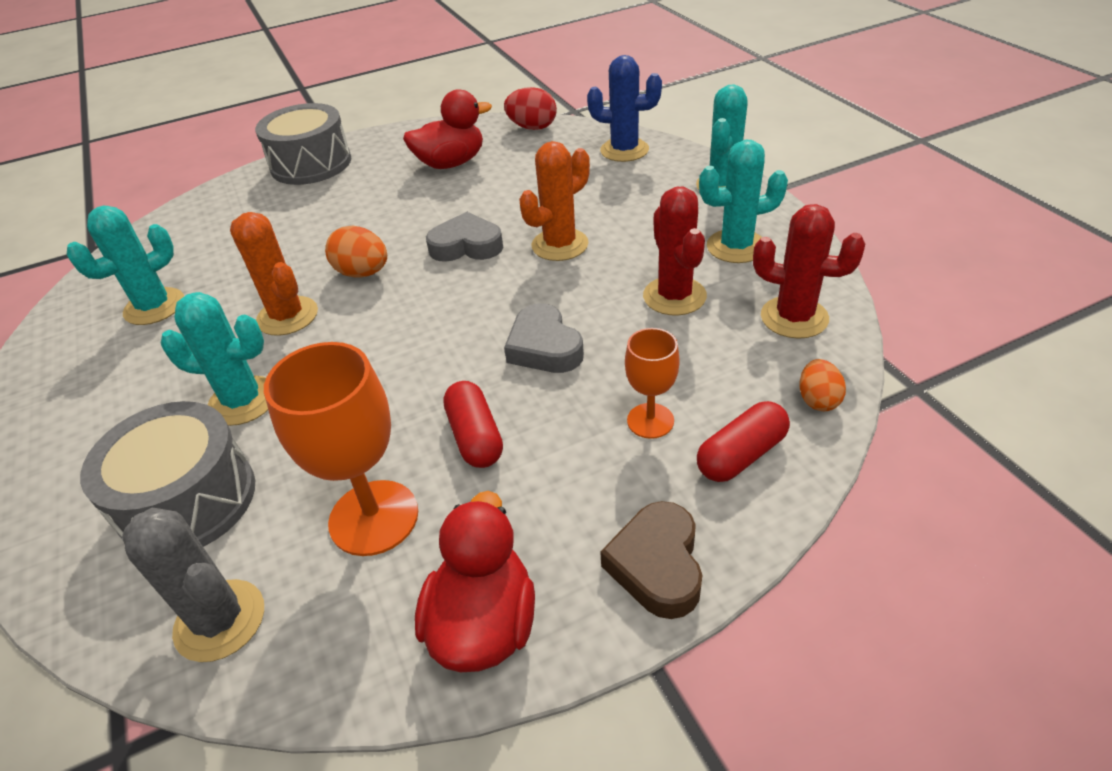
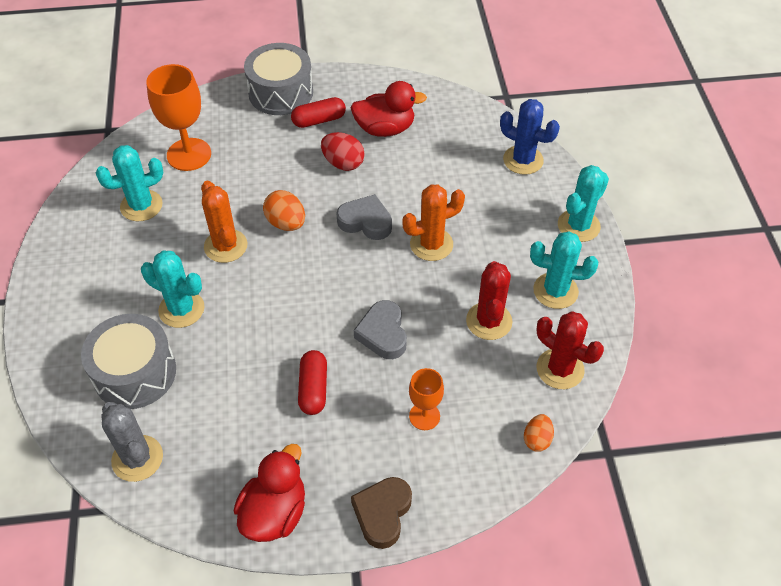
camera: 15 degrees right, 10 degrees up
orange goblet [264,342,418,556] -> orange goblet moved to [146,64,211,171]
red egg [504,87,557,130] -> red egg moved to [321,132,365,171]
red capsule [697,401,790,482] -> red capsule moved to [291,97,346,128]

